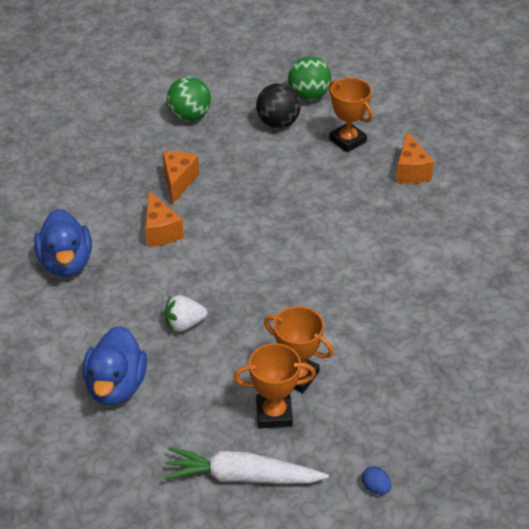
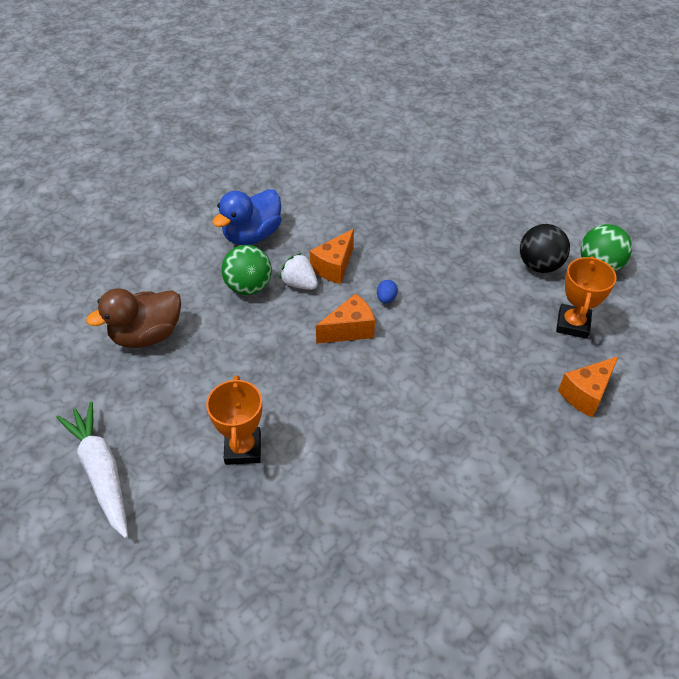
camera: 55 degrees right, 5 degrees up
blue duck [82,326,147,405] -> brown duck [86,288,181,348]
orange cheese [163,152,199,205] -> orange cheese moved to [316,294,375,344]
white strawberry [165,295,207,332] -> white strawberry moved to [279,253,318,290]
green ball [167,77,211,121] -> green ball moved to [221,245,272,295]
orange trophy [233,343,316,428] -> none
blue egg [362,466,391,494] -> blue egg moved to [377,280,398,304]

